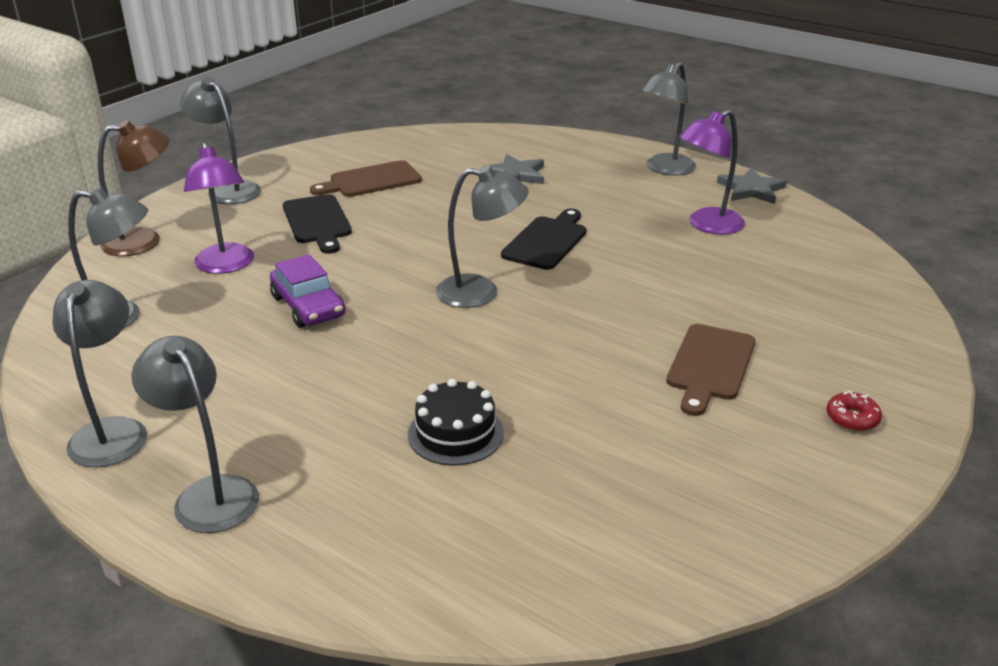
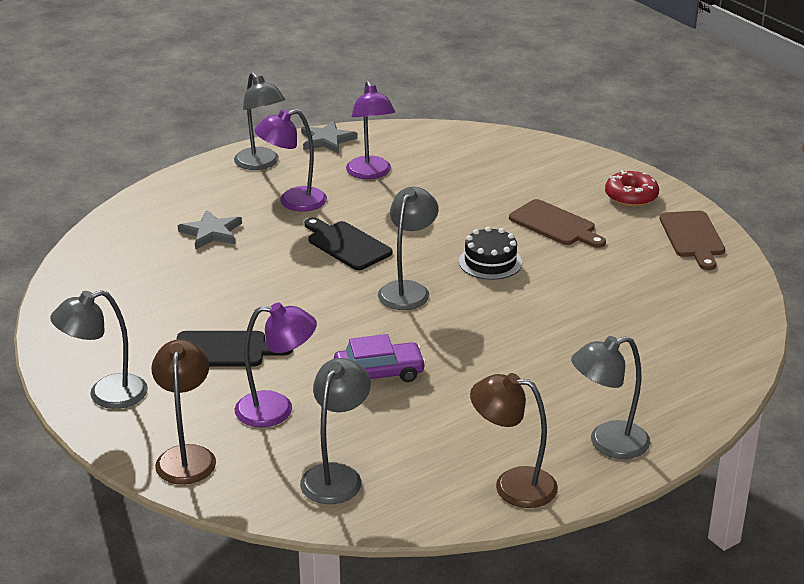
camera: 70 degrees left, 0 degrees up
grey lamp [52,280,147,467] -> brown lamp [470,373,558,508]
brown cutting board [310,160,422,197] -> brown cutting board moved to [660,211,725,270]
black cake [408,379,504,466] -> black cake moved to [459,226,522,280]
red donut [826,390,882,431] -> red donut [605,170,659,207], size x1.62
none -> purple lamp [254,109,327,211]

